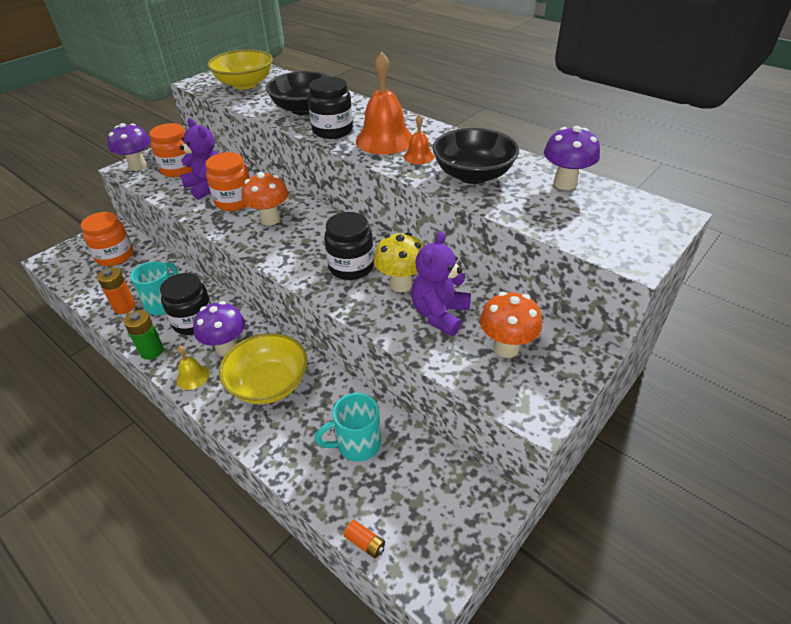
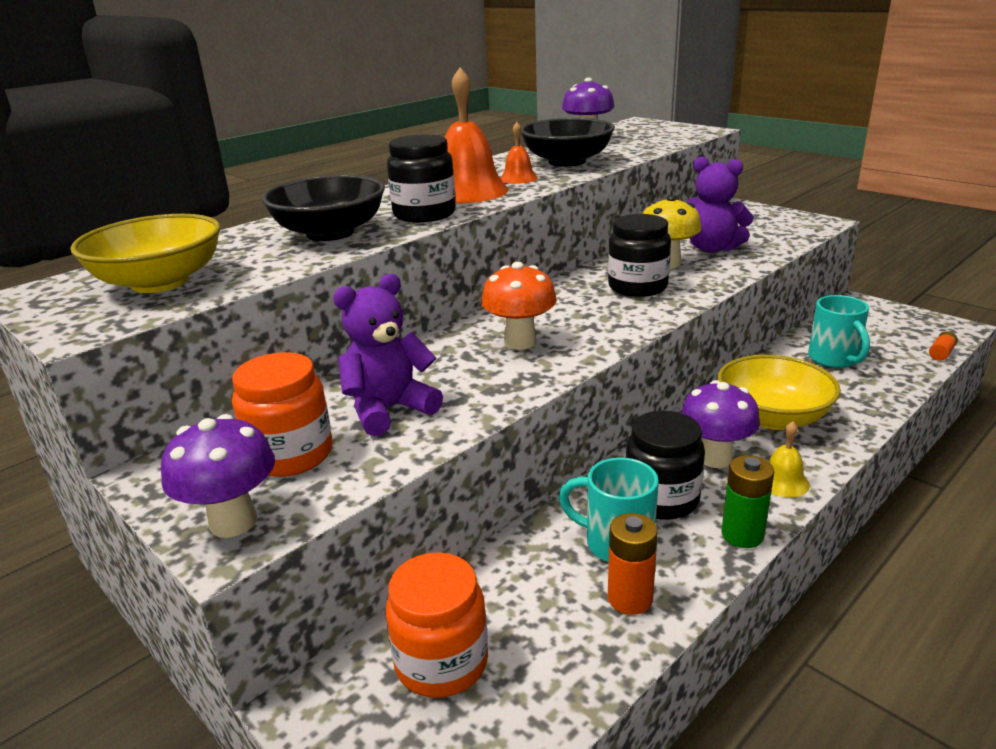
camera: 85 degrees left, 15 degrees down
orange jar [206,152,250,211] -> none
orange mushroom [480,292,542,358] -> none

